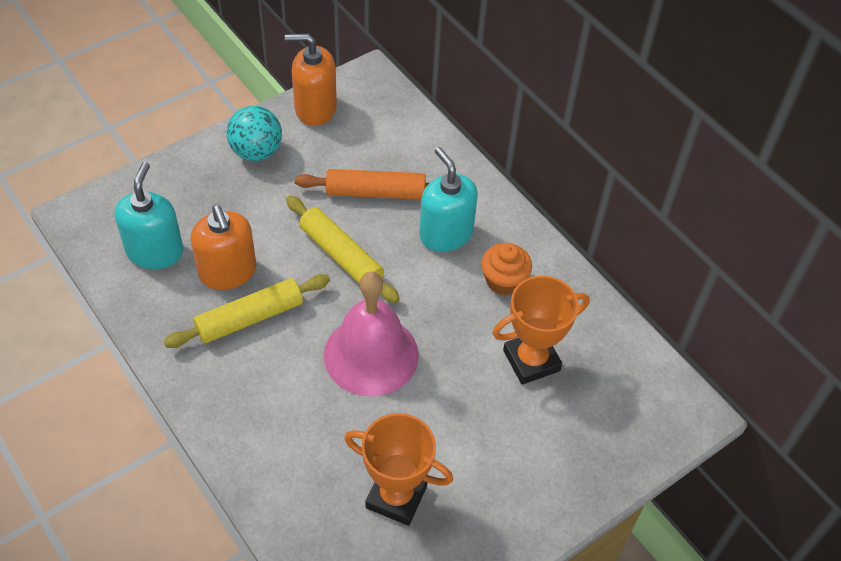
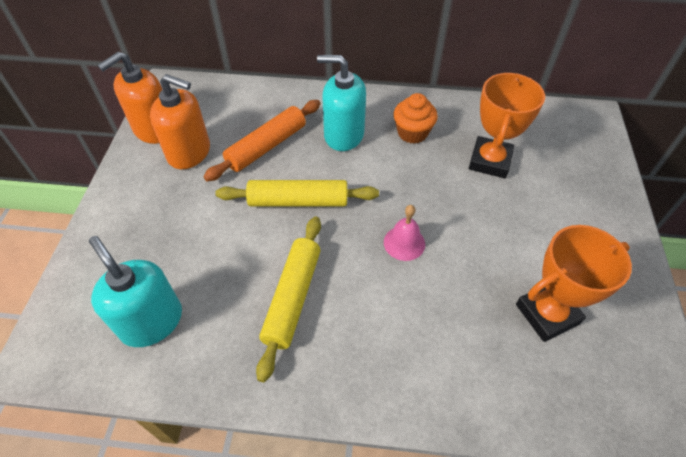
camera: 45 degrees left, 0 degrees up
orange soap dispenser [190,205,256,290] -> orange soap dispenser moved to [150,74,210,169]
turquoise ball [226,106,282,161] -> none
pink bell [324,271,419,397] -> pink bell [384,205,425,261], size x0.46

